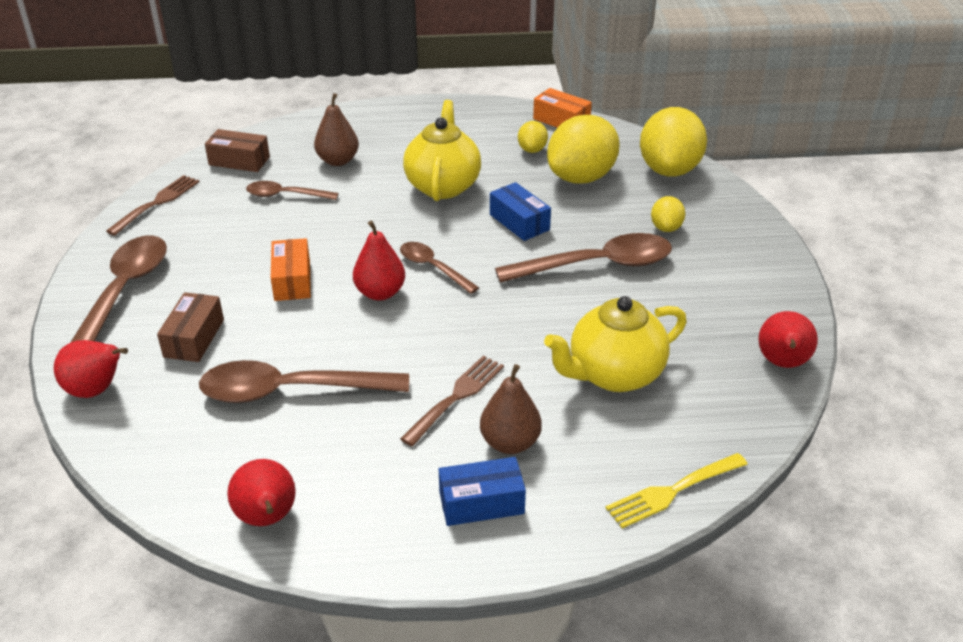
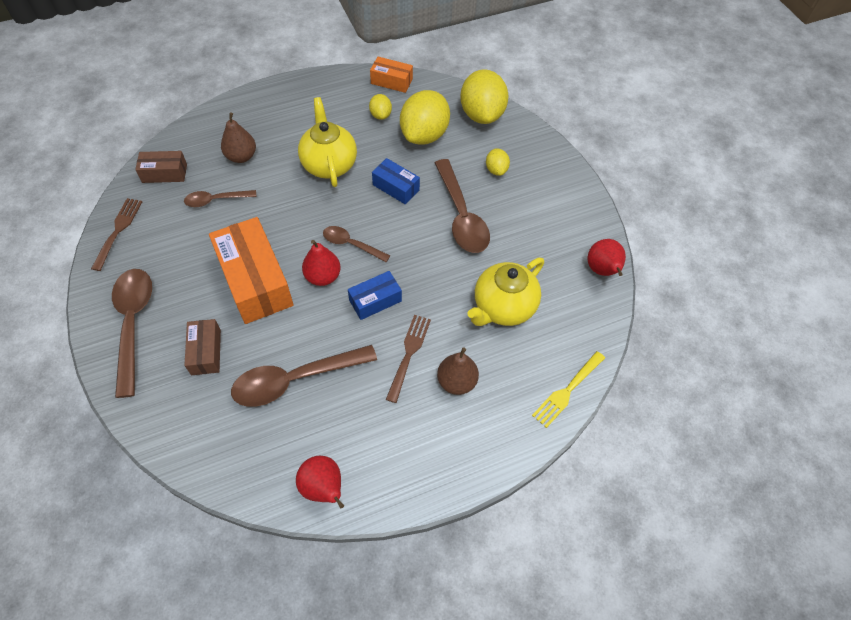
camera: 20 degrees left, 20 degrees up
red pear [54,340,128,398] -> none
orange box [271,238,311,301] -> orange box [209,217,294,324], size x1.92
blue box [439,457,526,526] -> blue box moved to [348,271,402,320]
brown spoon [495,233,672,283] -> brown spoon turned 105 degrees clockwise [435,159,490,253]

